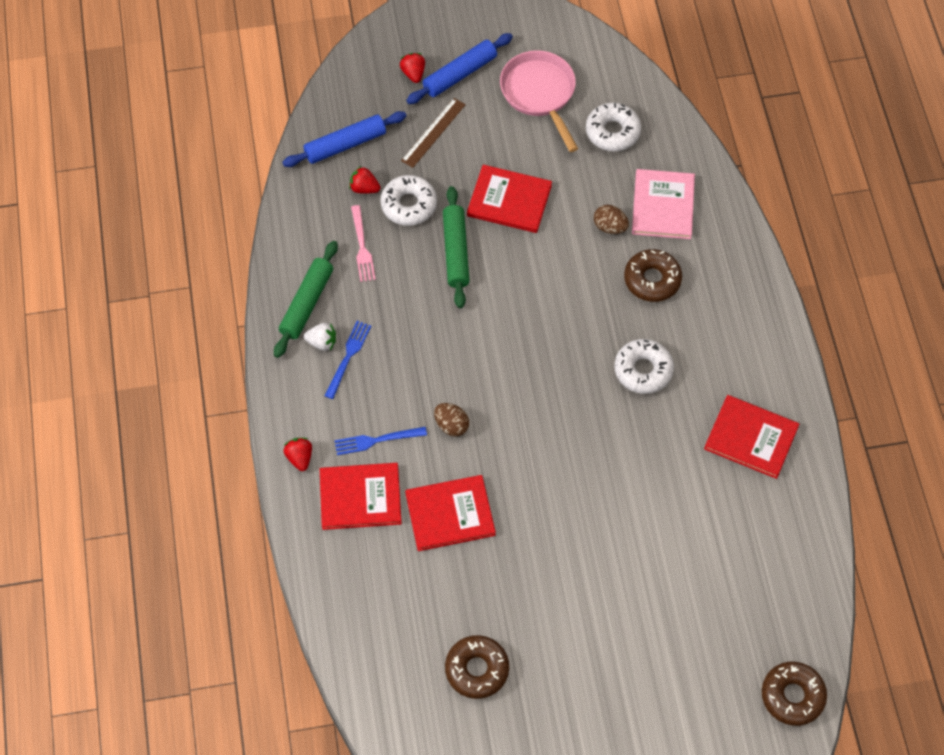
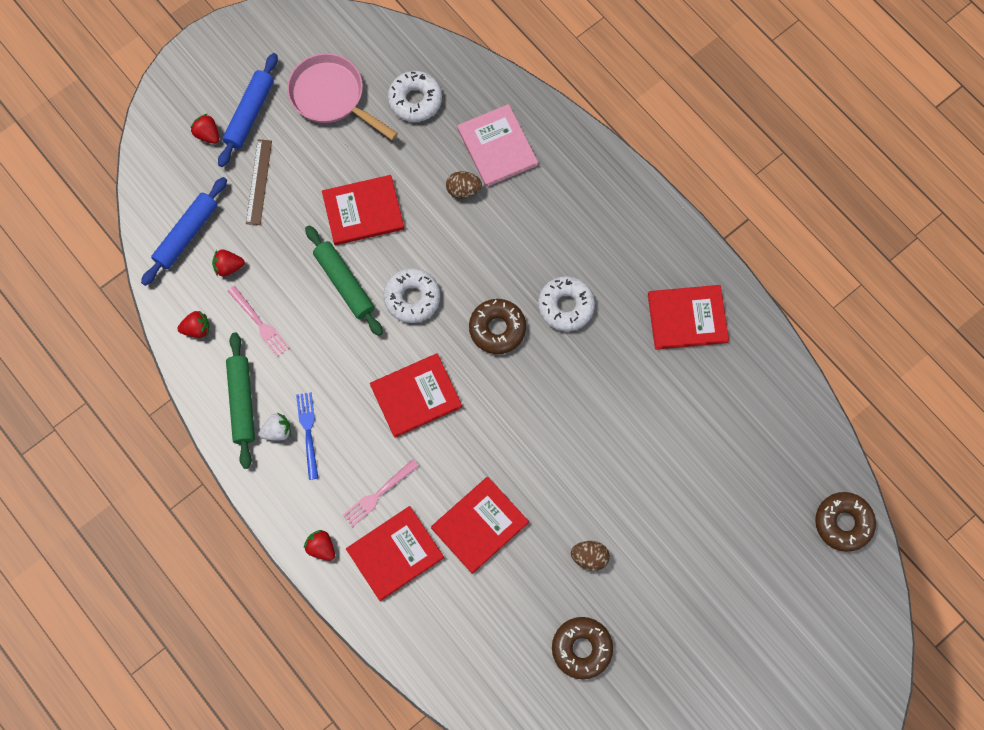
camera: 30 degrees left, 10 degrees up
blue fork [334,427,427,455] -> pink fork [342,459,419,527]
white donut [380,175,437,226] -> white donut moved to [383,268,440,323]
brown egg [434,403,469,437] -> brown egg moved to [571,541,610,571]
brown donut [624,249,682,302] -> brown donut moved to [469,299,526,354]
none -> red strawberry [177,311,210,338]
none -> red book [370,353,462,438]

